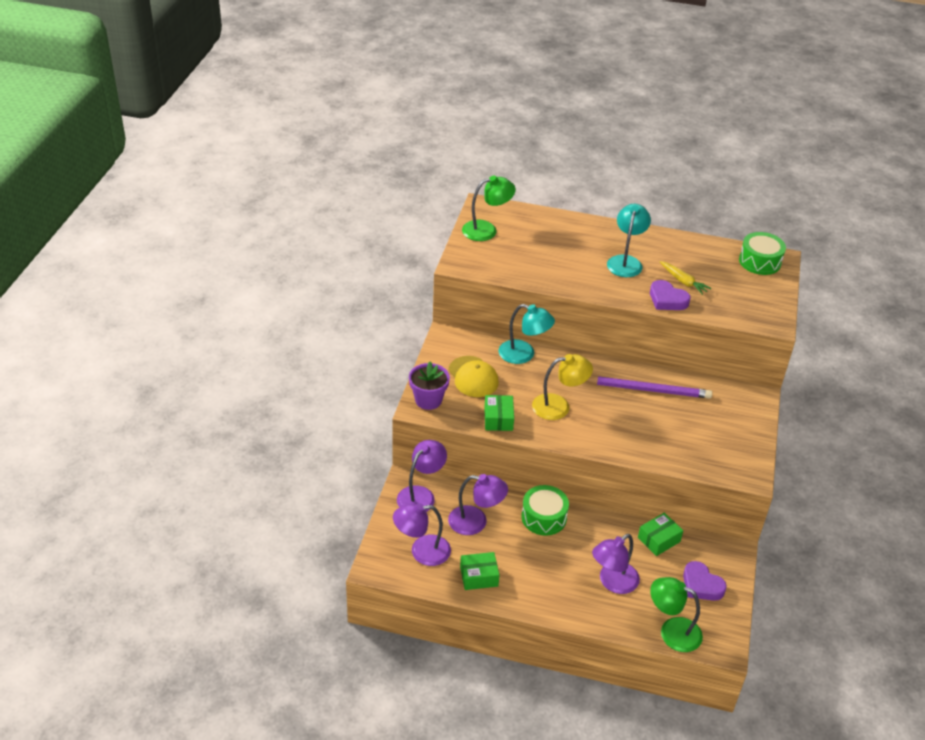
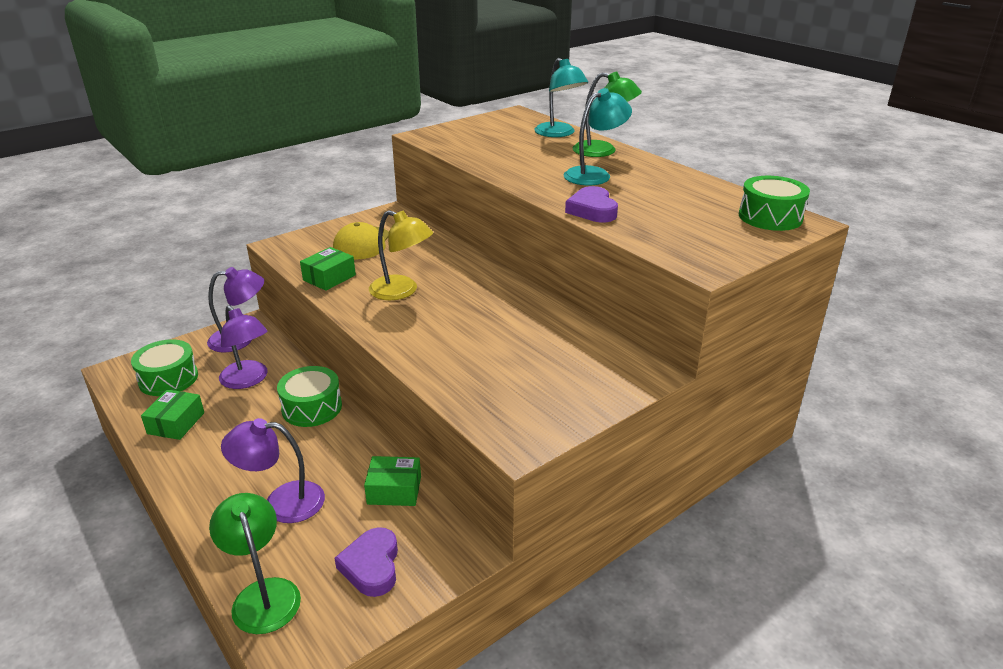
camera: 40 degrees right, 10 degrees down
purple lamp [393,503,451,566] -> green drum [131,339,198,396]
purple flower pot [409,362,450,410] -> none
green box [460,552,499,590] -> green box turned 75 degrees clockwise [141,389,204,440]
green lamp [462,176,516,241] -> green lamp moved to [573,72,642,157]
turquoise lamp [499,304,555,364] -> turquoise lamp moved to [534,58,588,137]
purple pencil [587,376,712,399] -> none
yellow carrot [660,261,712,295] -> none

